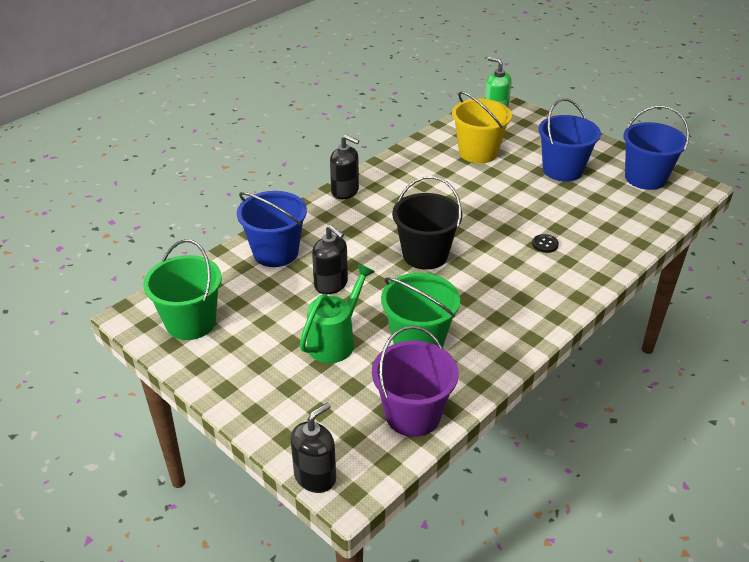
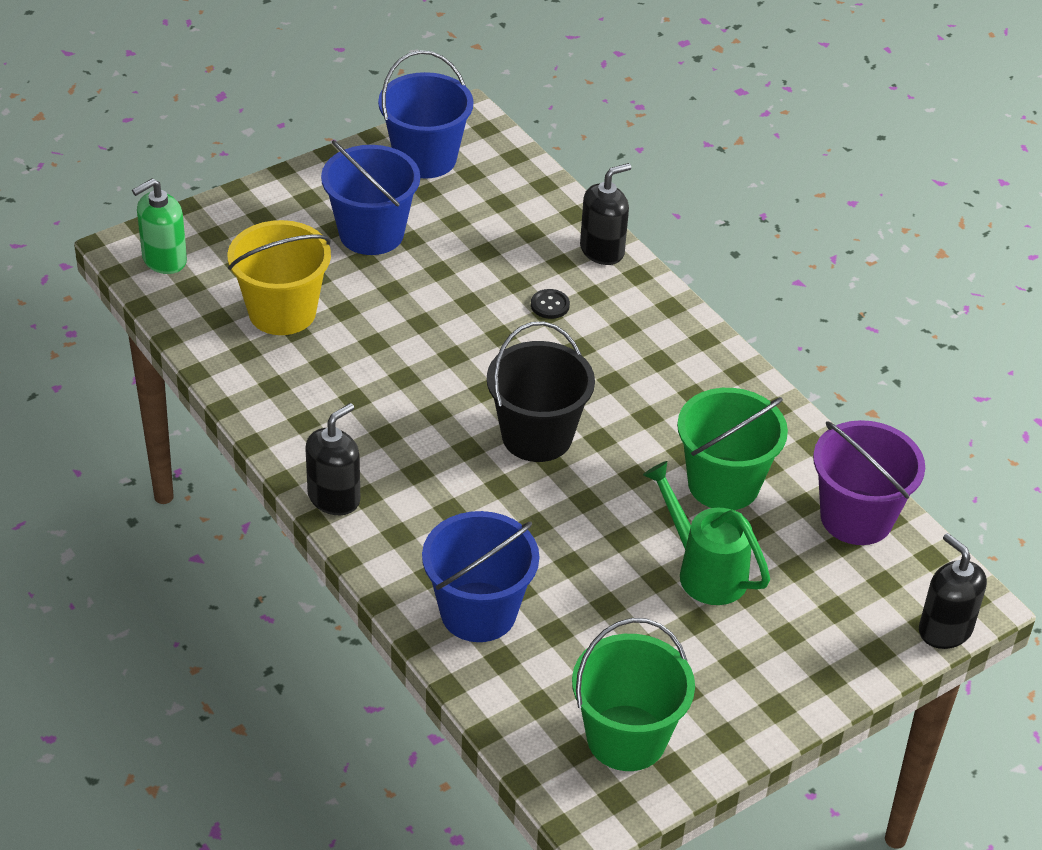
camera: 80 degrees left, 5 degrees up
black soap dispenser [312,225,348,294] -> black soap dispenser moved to [580,163,631,265]

